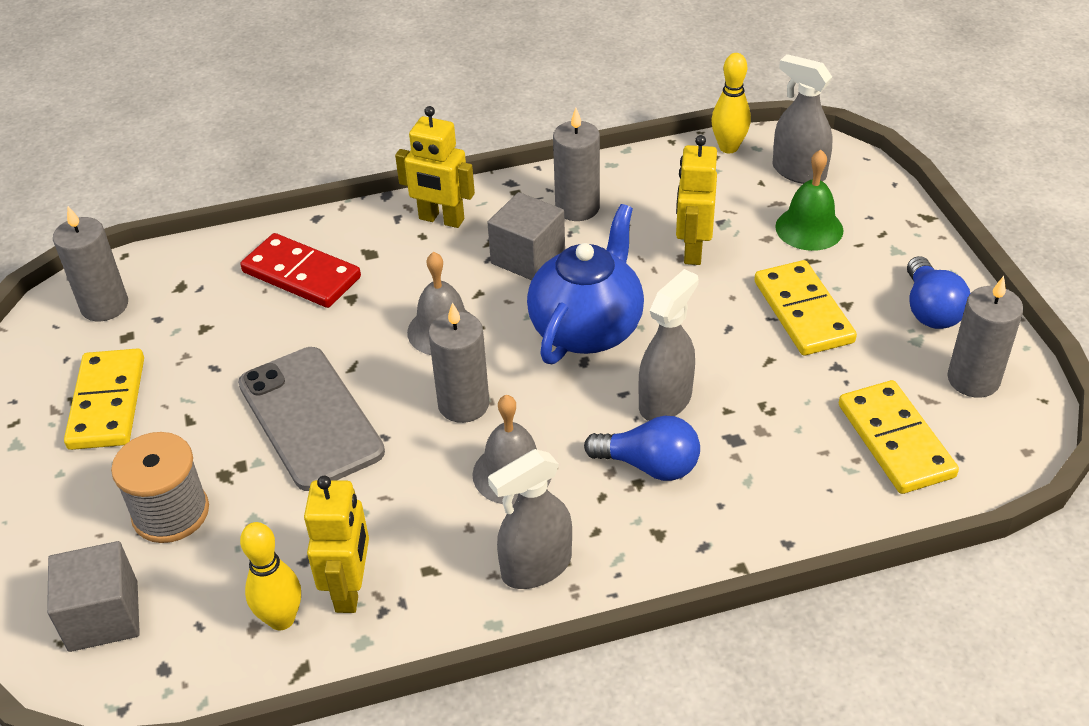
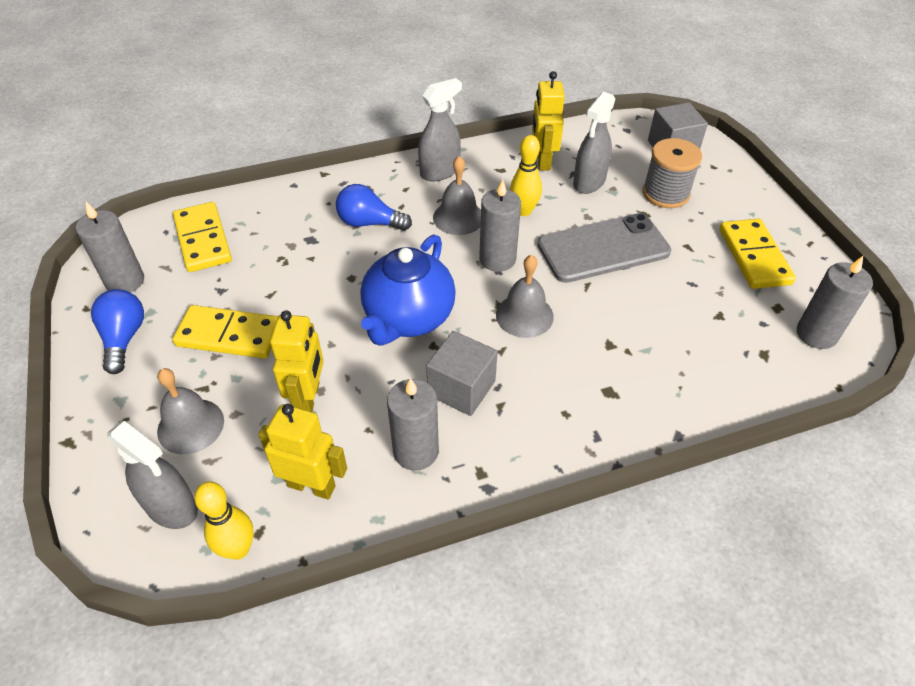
camera: 175 degrees right, 5 degrees up
grey phone [238,347,385,491] -> grey phone turned 75 degrees counterclockwise [537,213,671,283]
red domino [240,233,361,308] -> none
yellow bowling pin [240,522,301,630] -> yellow bowling pin moved to [510,135,542,216]
yellow robot [395,106,475,228] -> yellow robot moved to [258,404,347,500]
grey spray bottle [639,269,699,421] -> grey spray bottle moved to [573,92,615,194]
yellow domino [754,260,857,355] -> yellow domino turned 60 degrees counterclockwise [173,305,278,359]
green bell [775,150,843,251] -> grey bell [157,368,224,454]

